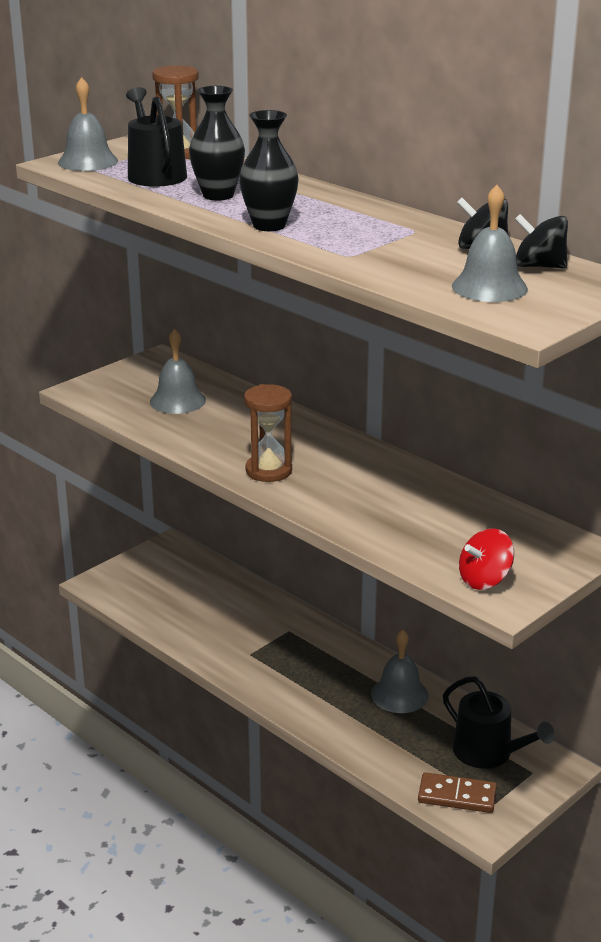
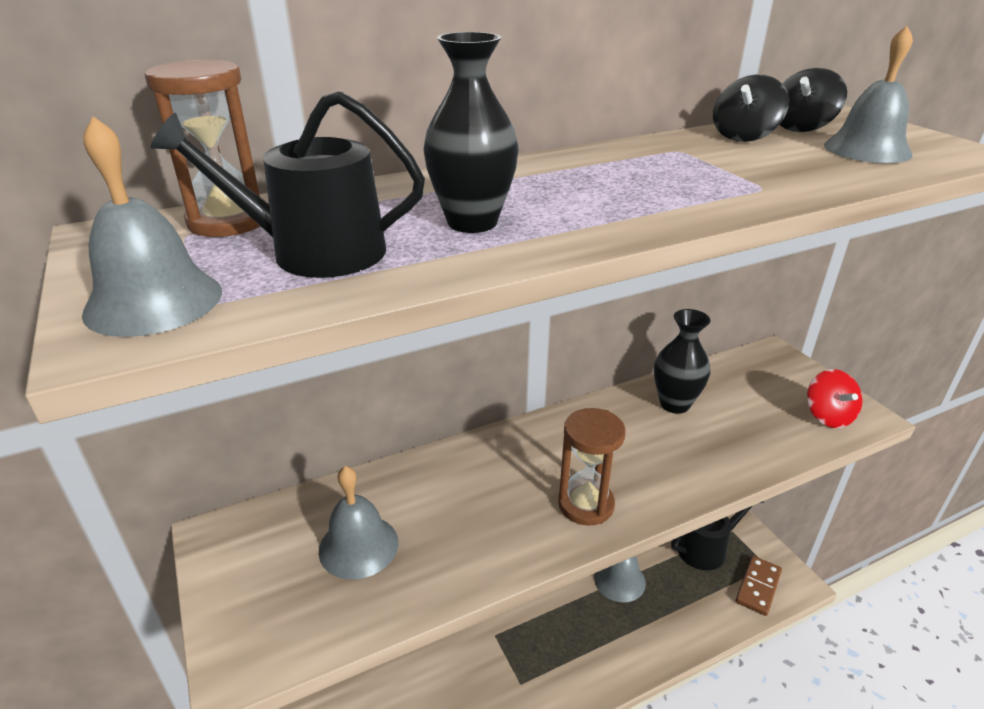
camera: 70 degrees left, 5 degrees up
black vase [239,110,299,231] -> black vase moved to [654,309,710,414]

